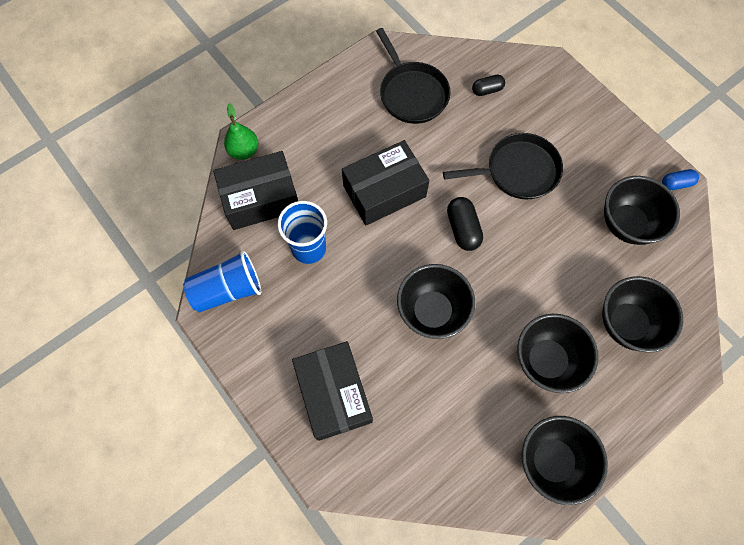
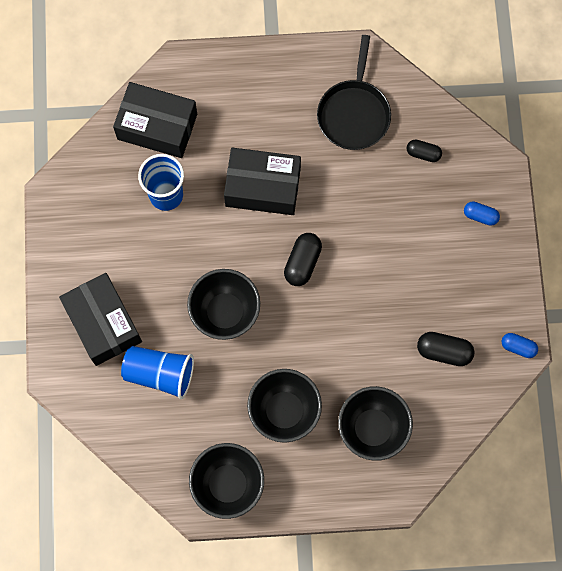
camera: 35 degrees right, 5 degrees up
blue cup [183,251,261,312] -> blue cup moved to [121,346,194,399]
green pear [224,103,258,160] -> none
black box [292,341,373,441] -> black box turned 45 degrees counterclockwise [59,273,142,366]
black pan [443,133,563,199] -> none
black bowl [604,176,680,245] -> black capsule [417,332,475,366]
none -> blue capsule [464,201,500,226]

